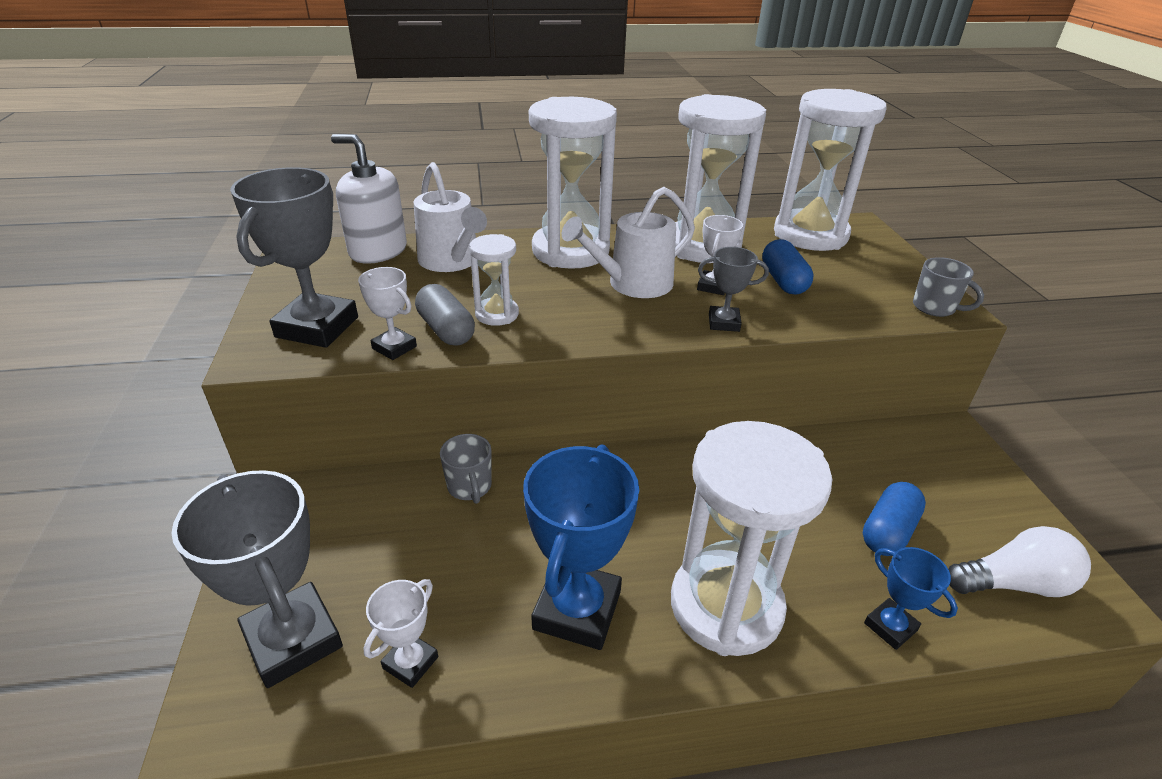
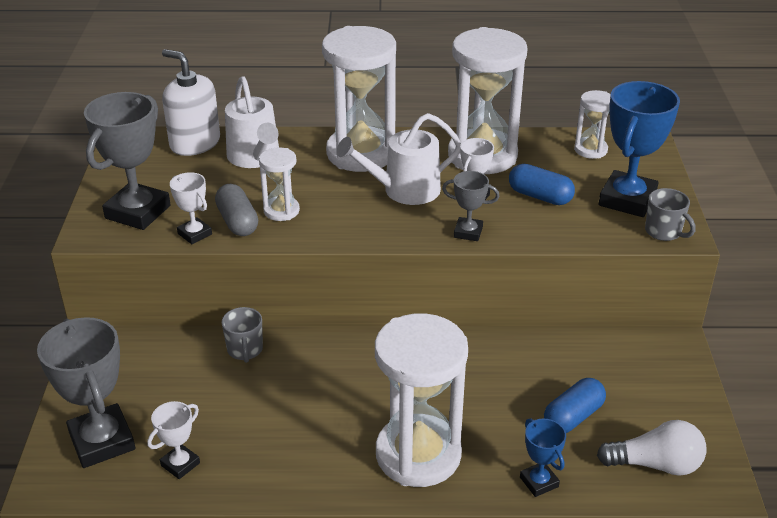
camera: 10 degrees right, 0 degrees up
blue trophy [523,444,639,650] -> blue trophy moved to [599,81,680,217]
blue capsule [762,239,814,295] -> blue capsule turned 60 degrees counterclockwise [509,164,575,205]
white hourglass [774,89,887,251] -> white hourglass [574,90,611,159], size x0.48

